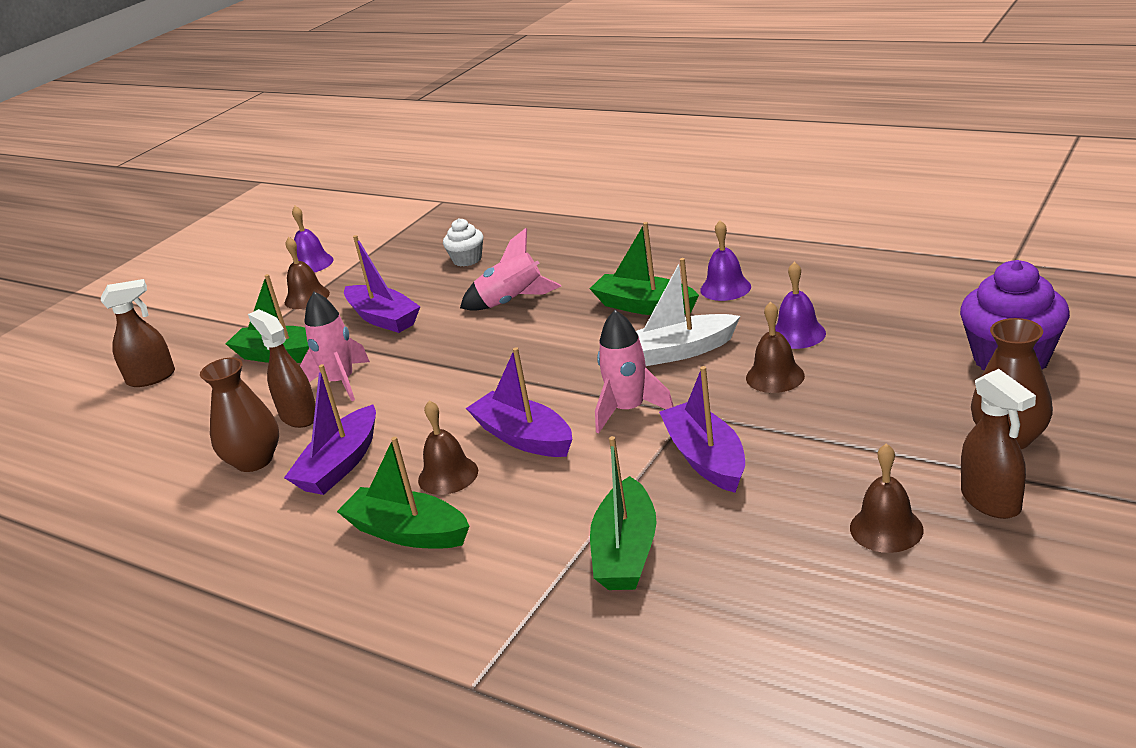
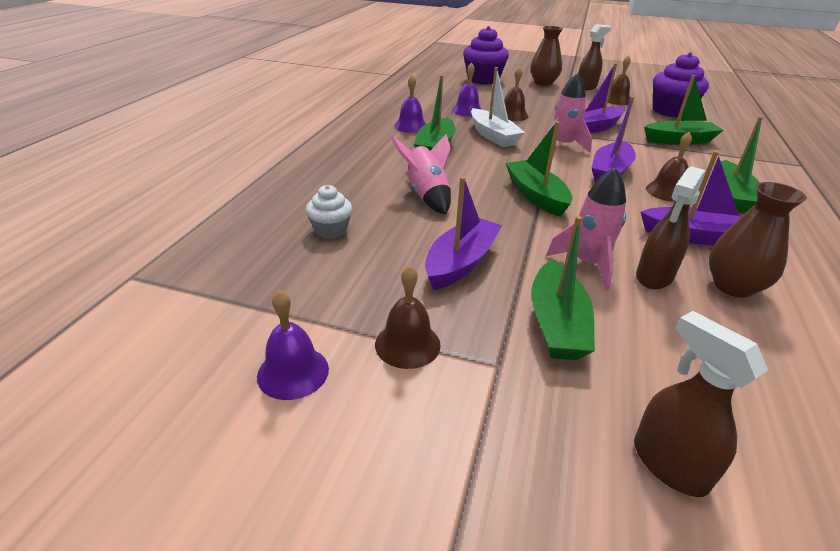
camera: 110 degrees left, 5 degrees up
none -> green boat [506,121,572,217]
none -> purple cupcake [653,52,709,118]

